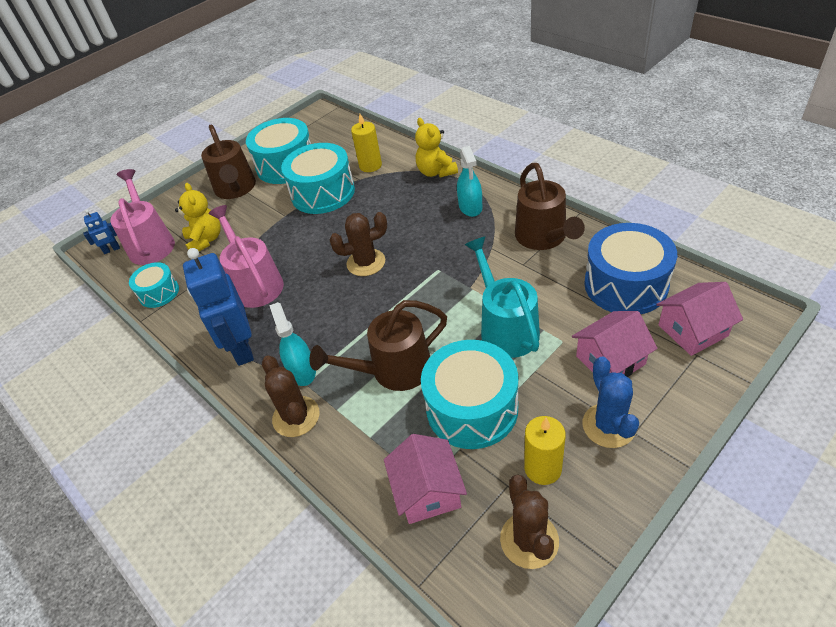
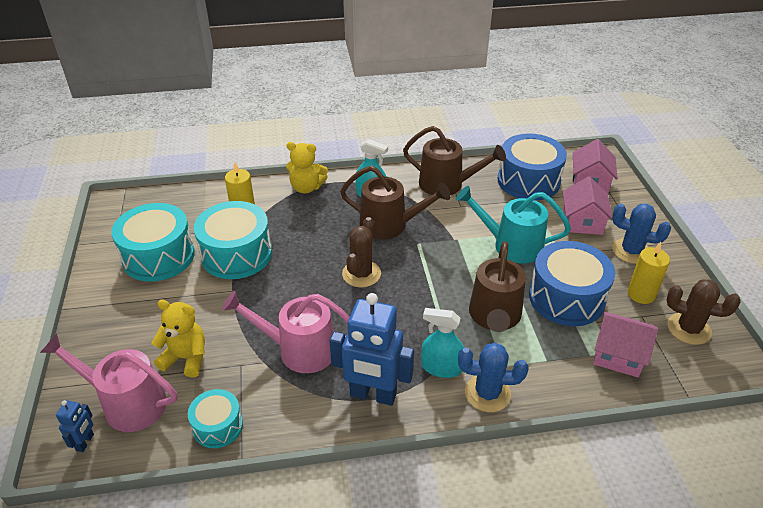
camera: 60 degrees left, 5 degrees down
brown watering can [201,125,256,199] -> brown watering can moved to [340,166,451,239]
brown cactus [262,356,319,437] -> blue cactus [458,343,529,412]
turquoise drum [421,340,518,449] -> blue drum [529,241,615,326]

